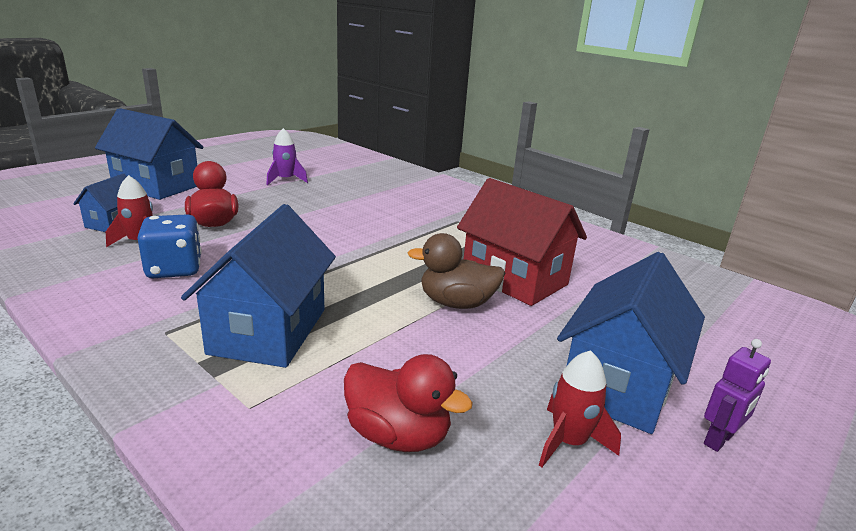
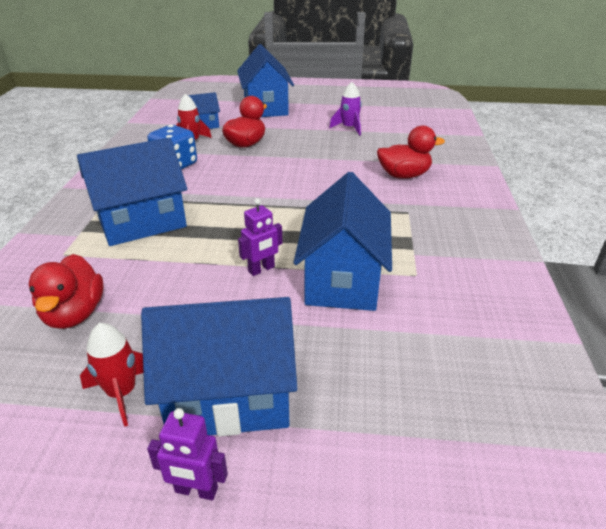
camera: 55 degrees right, 10 degrees up
brown duck [408,233,505,309] -> purple robot [238,198,282,276]
red house [457,178,587,306] -> blue house [293,172,392,311]
none -> red duck [377,125,445,179]

